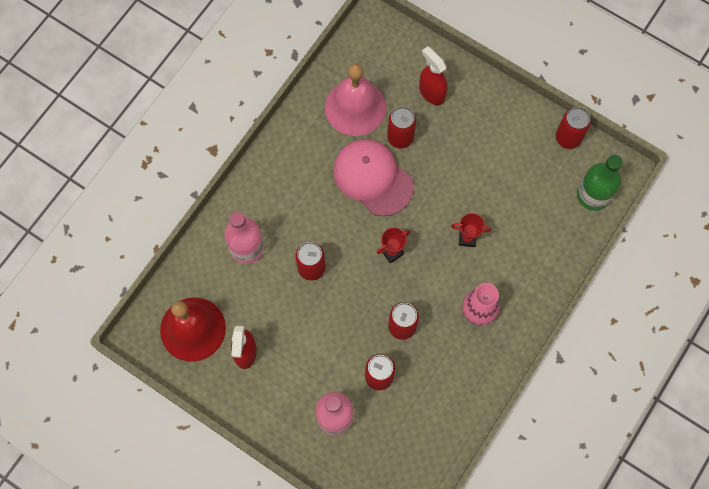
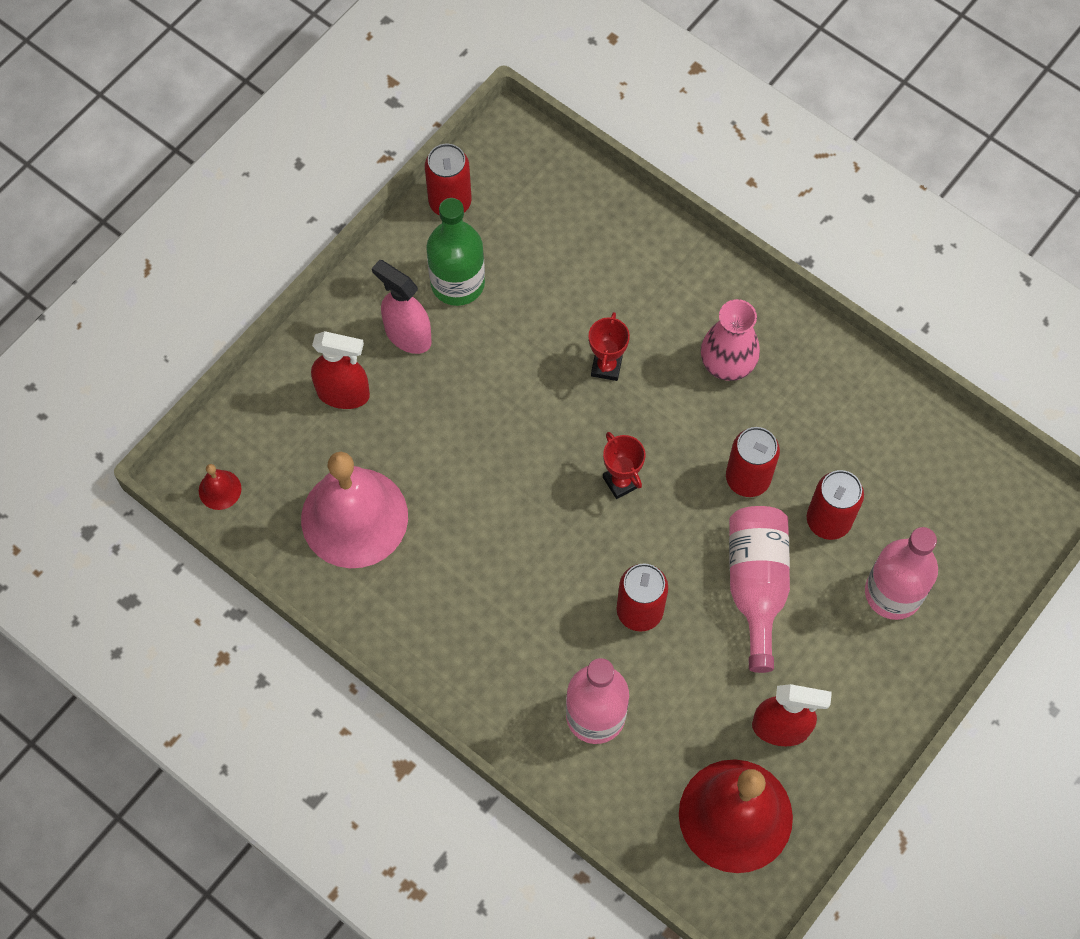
camera: 85 degrees left, 5 degrees down
pink cap [333,139,414,216] -> none
red can [387,107,416,149] -> none
red spray bottle [419,46,447,105] -> red spray bottle turned 135 degrees counterclockwise [311,331,370,409]
green bottle [577,155,623,211] -> green bottle moved to [426,198,485,306]
none -> red bell [199,464,241,510]
none -> pink spray bottle [372,260,432,354]
none -> pink bottle [729,506,790,673]

